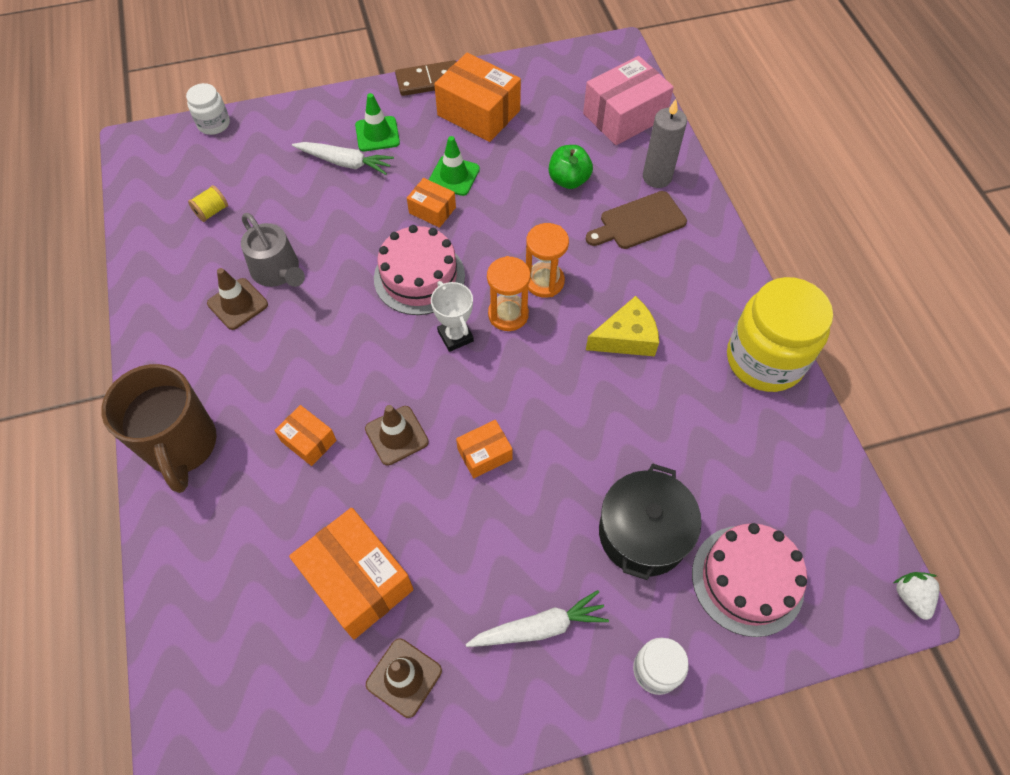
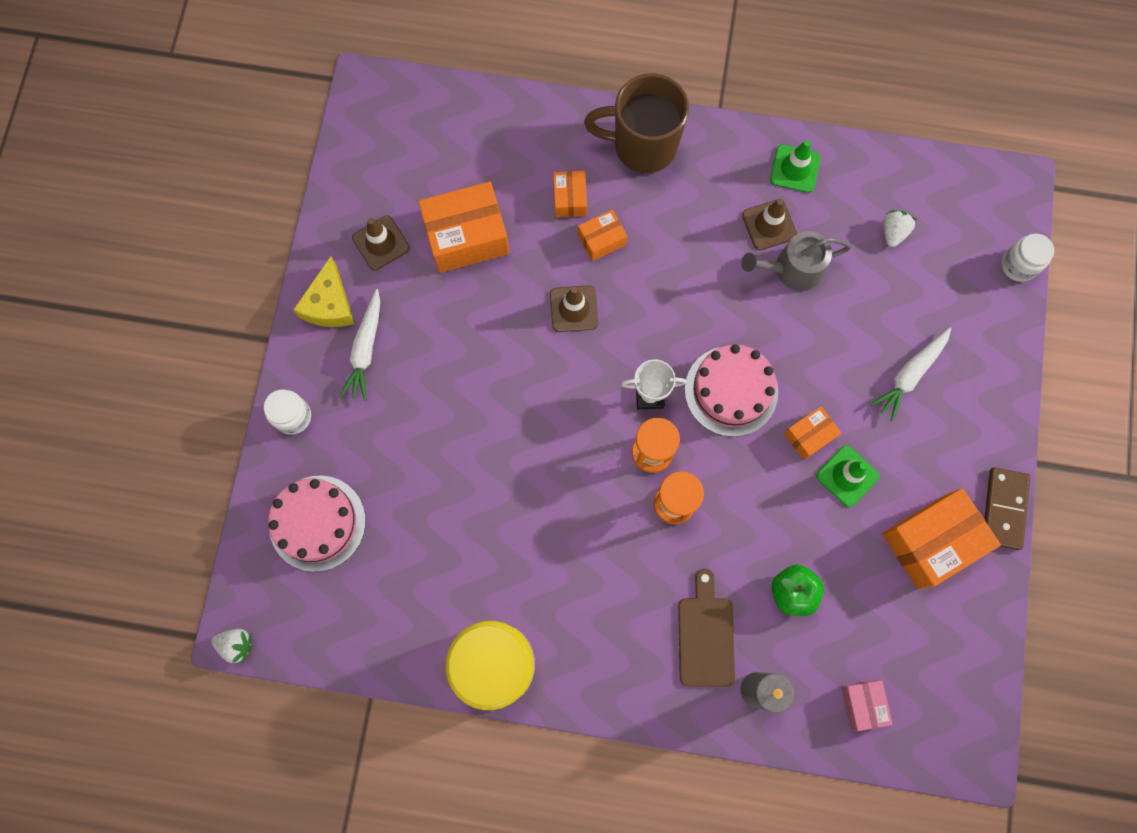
camera: 115 degrees right, 15 degrees up
yellow spool [188,185,228,222] -> white strawberry [883,210,917,247]
green traffic cone [355,93,400,151] -> green traffic cone moved to [770,140,821,193]
orange box [456,420,513,478] -> orange box moved to [553,171,587,218]
pink box [583,56,674,145] -> pink box [841,680,893,731], size x0.53
yellow cheese [586,296,659,356] -> yellow cheese moved to [293,256,354,327]
black pot [599,463,702,580] -> none

